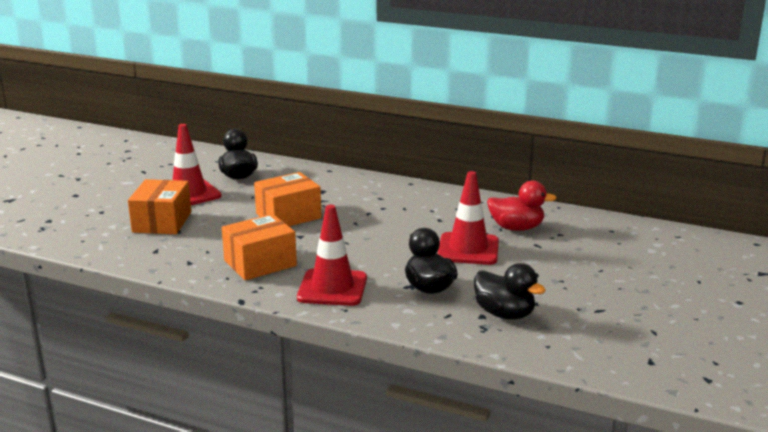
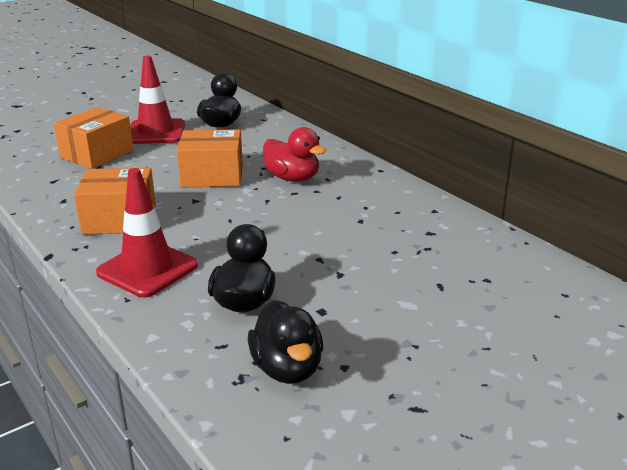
camera: 30 degrees right, 5 degrees up
red traffic cone [438,171,499,265] -> none
red duck [487,180,557,231] -> red duck moved to [263,127,326,182]

